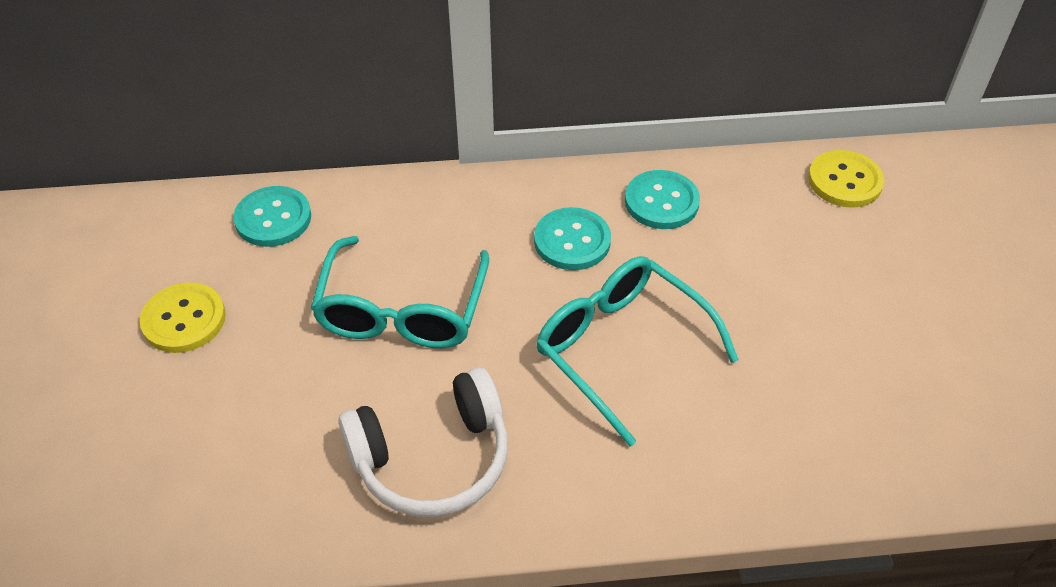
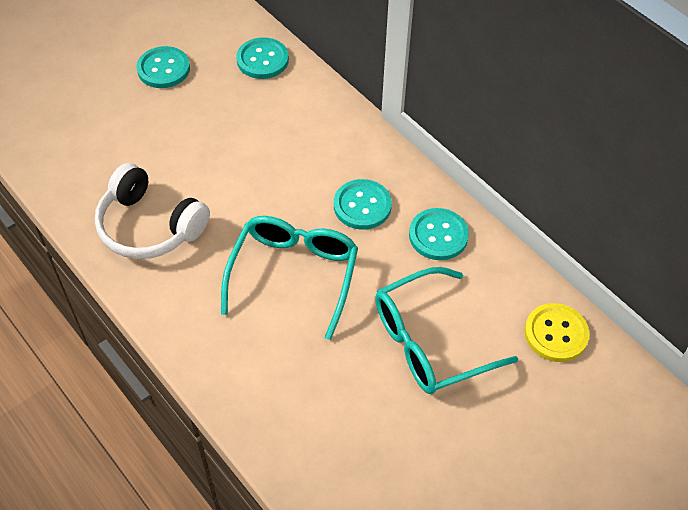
camera: 55 degrees right, 5 degrees up
yellow button [140,282,226,353] -> turquoise button [136,46,190,88]
turquoise glasses [311,236,489,348] -> turquoise glasses moved to [375,267,518,394]

